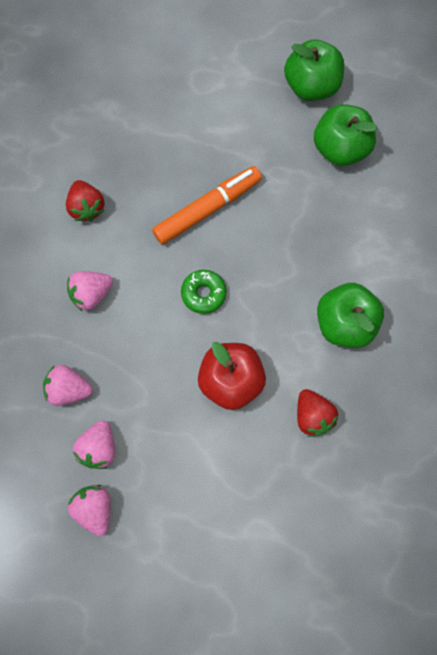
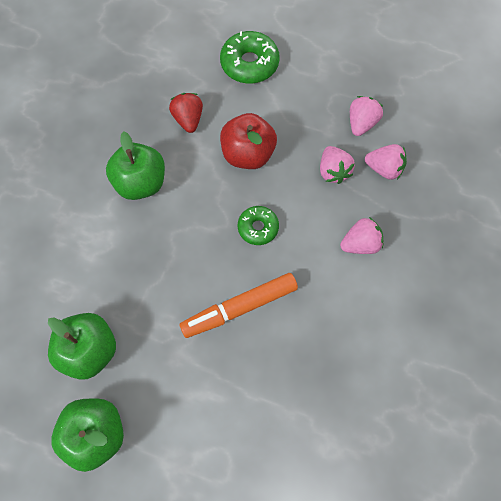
camera: 170 degrees left, 5 degrees down
red strawberry [66,180,105,221] -> none
pink strawberry [68,485,110,536] -> pink strawberry moved to [320,146,355,184]
none -> green donut [220,31,280,84]

